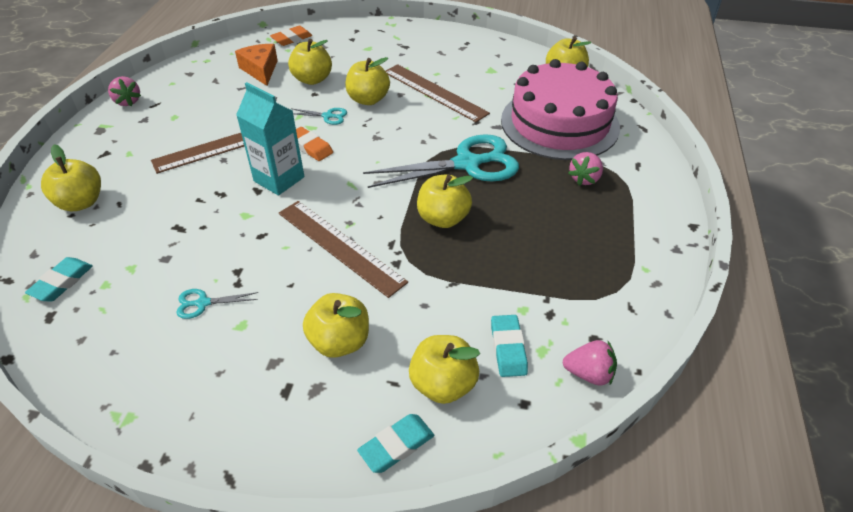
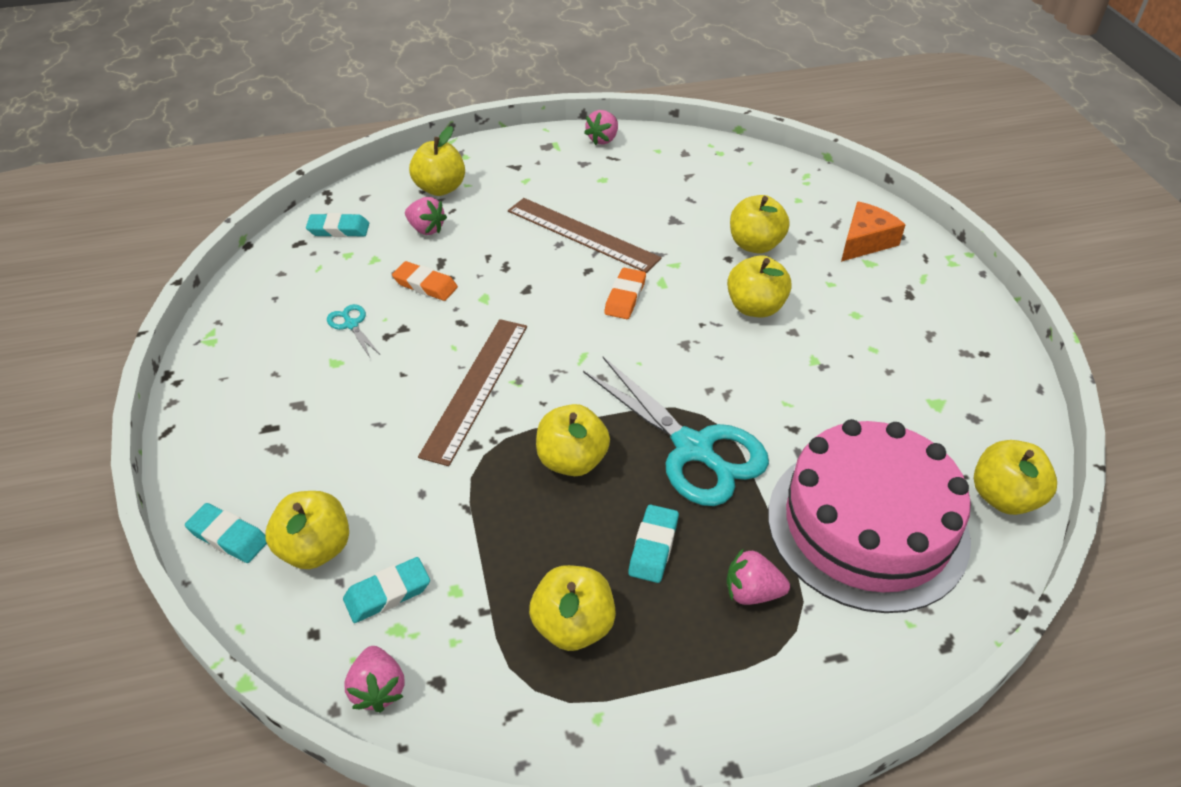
camera: 65 degrees right, 0 degrees up
orange cheese [235,44,278,86] -> orange cheese moved to [841,201,906,262]
turquoise carton [236,82,304,196] -> none
orange eraser [270,26,313,46] -> orange eraser moved to [392,261,458,301]
turquoise scissors [291,108,347,125] -> none
yellow apple [303,293,369,358] -> yellow apple moved to [529,565,616,651]
brown ruler [386,64,490,122] -> none
none -> pink strawberry [405,197,447,235]
none -> turquoise eraser [628,505,679,583]

